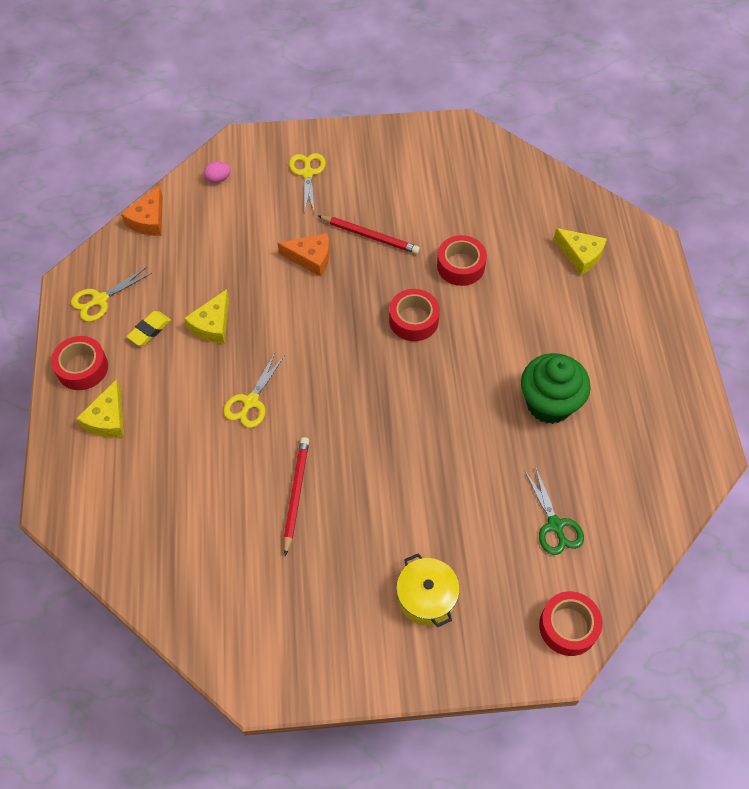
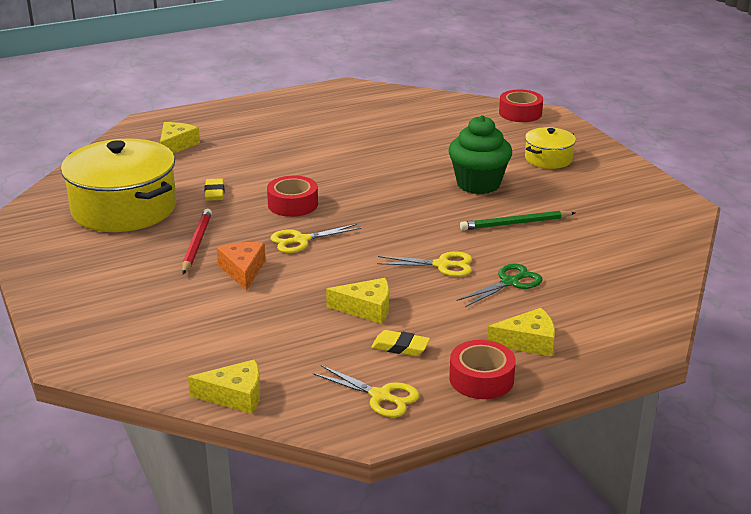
camera: 110 degrees left, 30 degrees down
orange cheese [121,186,163,236] -> yellow cheese [188,359,260,414]
pink egg [204,162,231,183] -> none
red pencil [284,437,309,556] -> green pencil [460,210,575,230]
yellow scissors [289,153,326,214] -> yellow scissors moved to [271,224,361,253]
red tape [437,235,487,286] -> yellow eraser [204,178,225,201]
green cupcake [521,353,591,424] -> green cupcake moved to [449,115,512,194]
green scissors [524,466,584,555] -> green scissors moved to [457,264,542,307]
none -> yellow pot [61,138,176,232]

